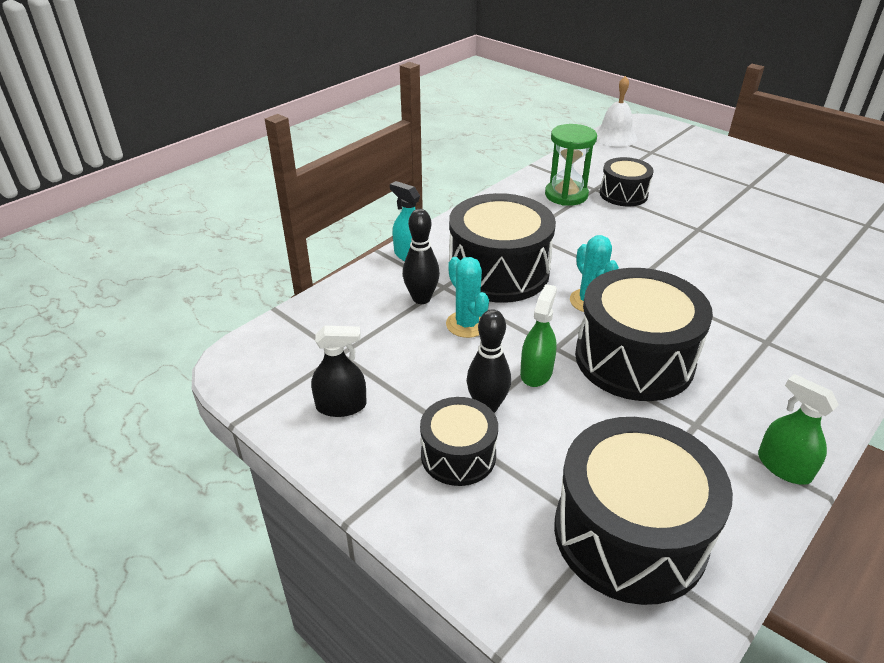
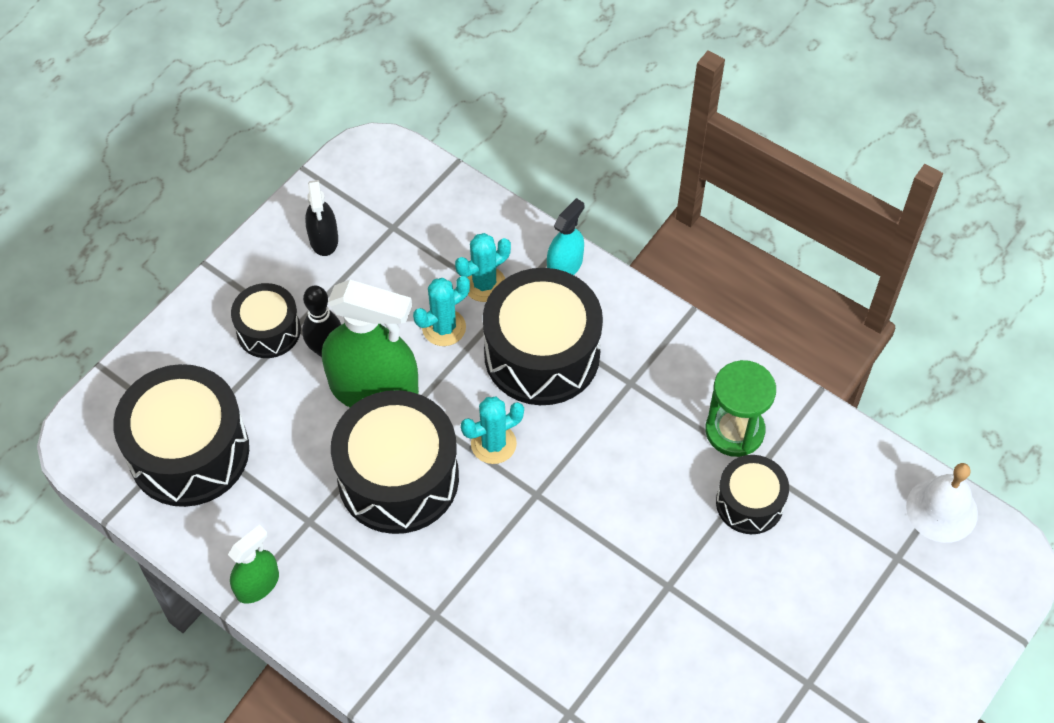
camera: 85 degrees right, 20 degrees up
black bowling pin [403,209,440,304] -> turquoise cactus [455,233,511,302]
green spray bottle [520,284,557,387] -> green spray bottle [322,280,419,407], size x1.95

